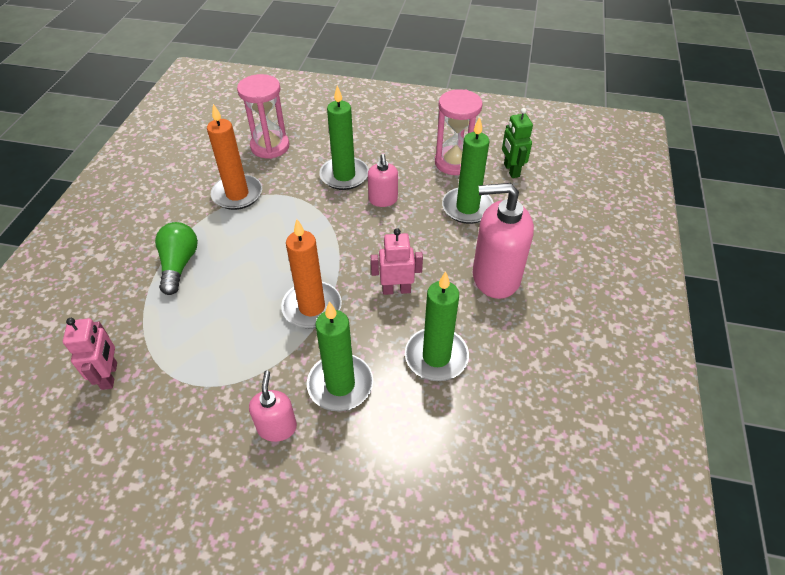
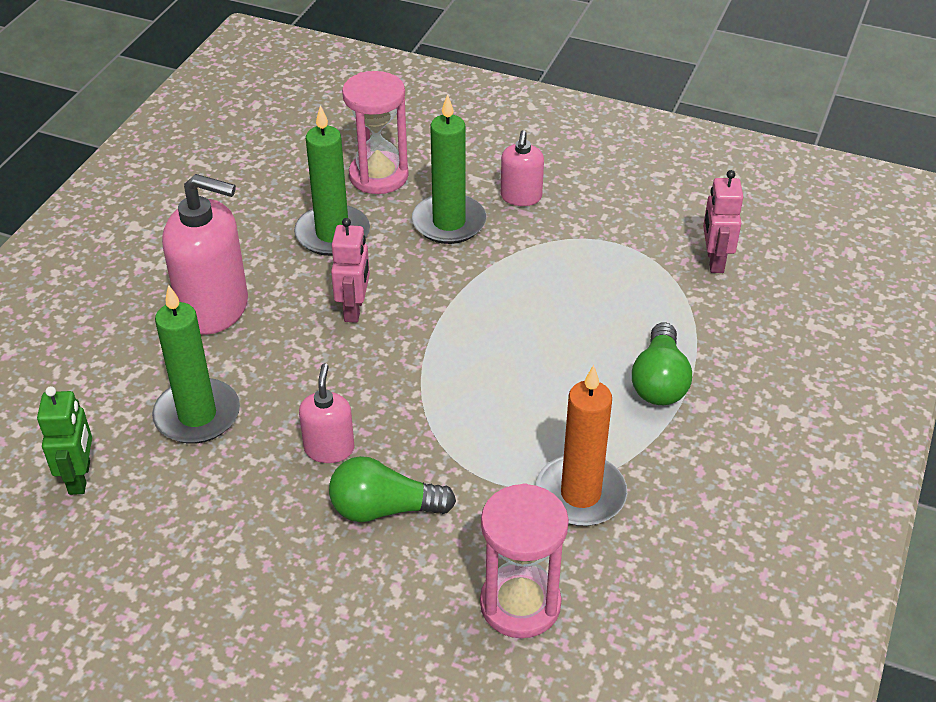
camera: 170 degrees left, 5 degrees down
orange candle [281,219,342,328] -> none
green candle [319,85,369,190] -> green light bulb [329,456,456,522]
pink robot [371,228,423,295] -> pink robot turned 90 degrees counterclockwise [331,218,370,323]
pink hourglass [435,89,483,175] -> pink hourglass moved to [342,71,409,194]

